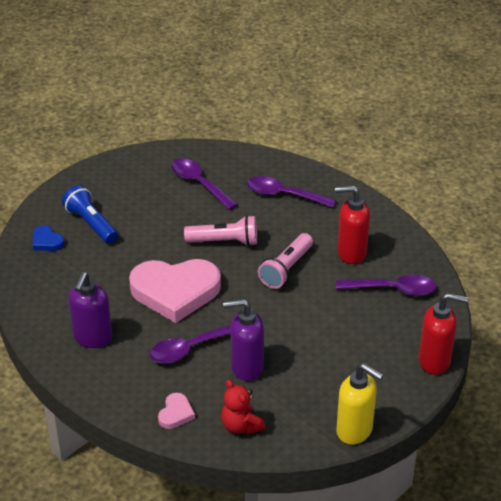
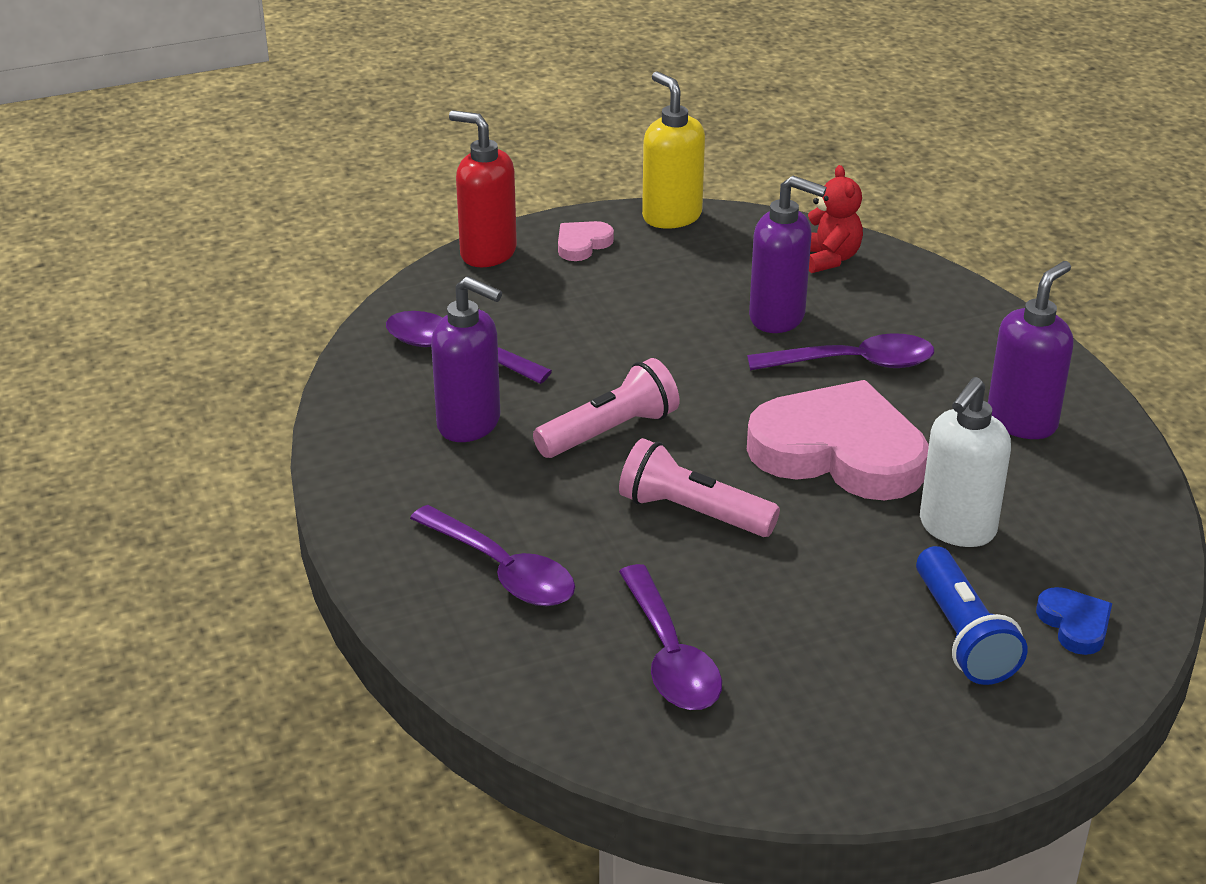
camera: 155 degrees left, 5 degrees down
pink heart [158,393,195,429] -> pink heart moved to [558,221,614,261]
red soap dispenser [335,185,370,264] -> purple soap dispenser [431,276,502,442]
none -> white soap dispenser [920,377,1011,547]

